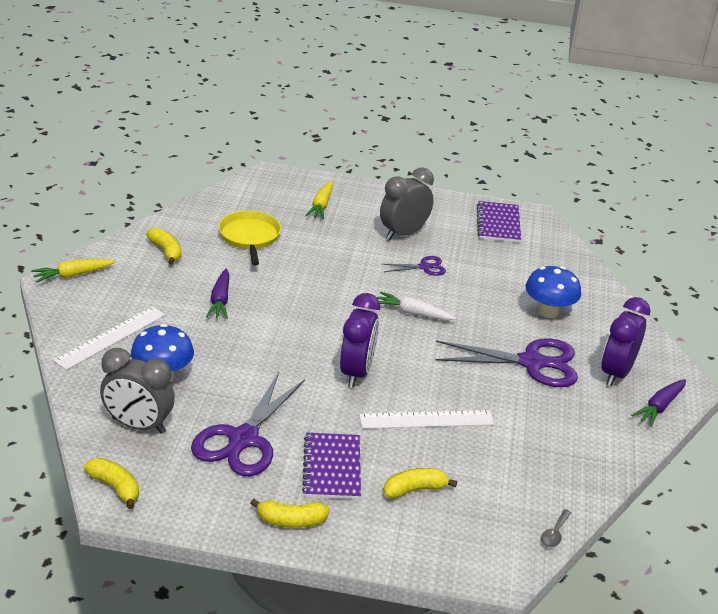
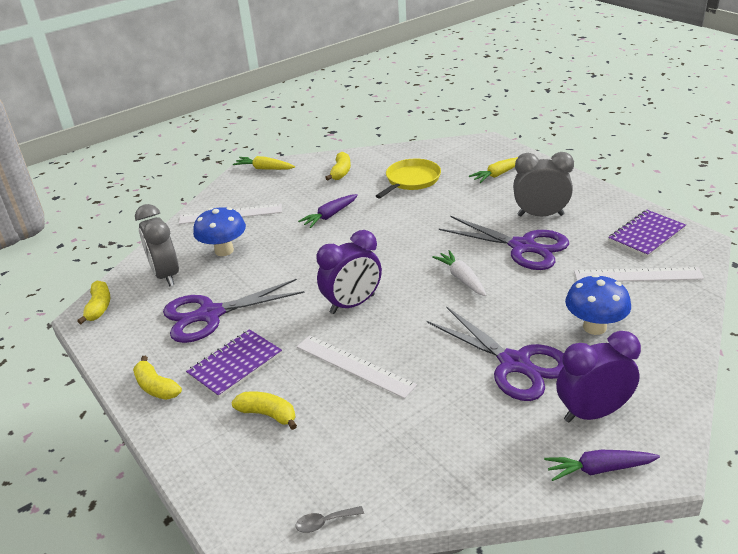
camera: 50 degrees right, 0 degrees up
purple scissors [382,256,446,276] -> purple scissors [439,216,569,270], size x2.04
none -> white ruler [574,267,704,281]

